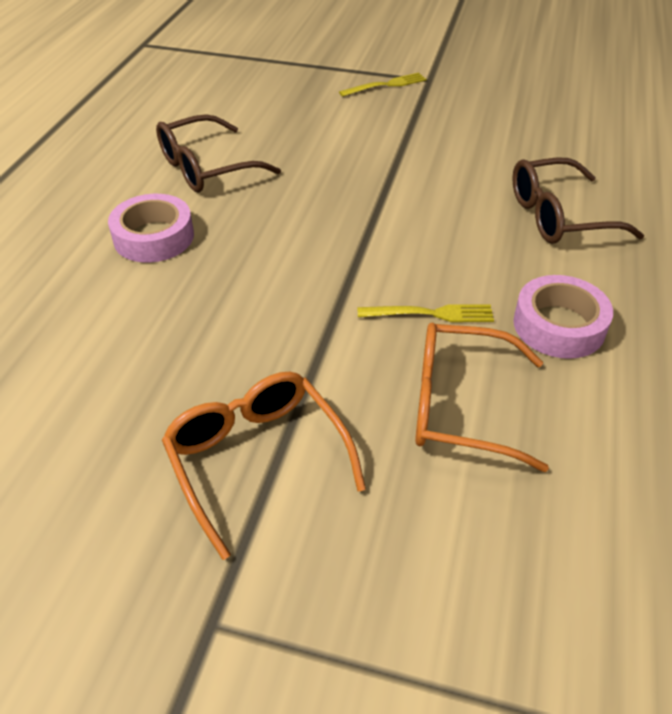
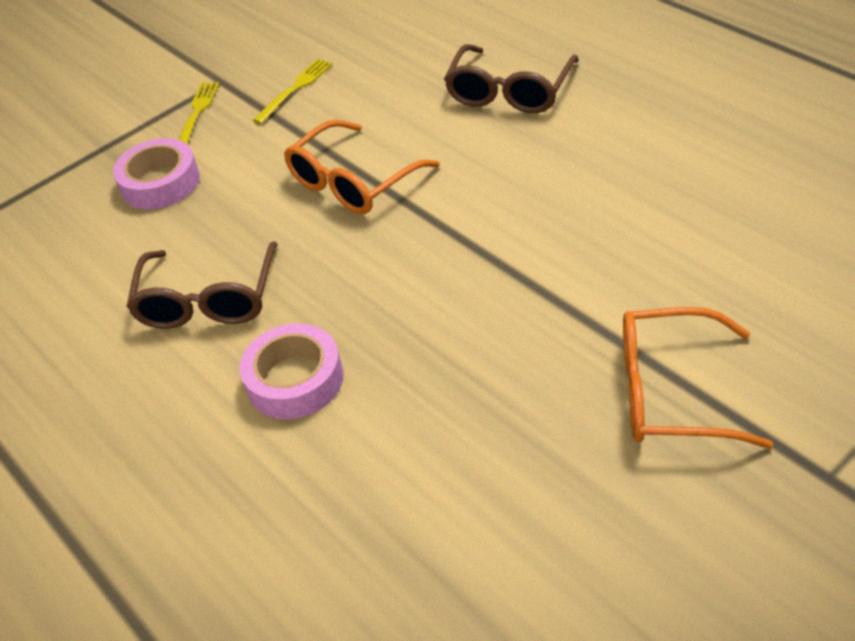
camera: 50 degrees left, 0 degrees up
yellow fork [357,304,494,322] -> yellow fork moved to [253,59,333,124]
orange glasses [415,322,549,472] -> orange glasses moved to [284,120,440,214]
pink tape [513,275,613,359] -> pink tape moved to [113,138,200,209]

